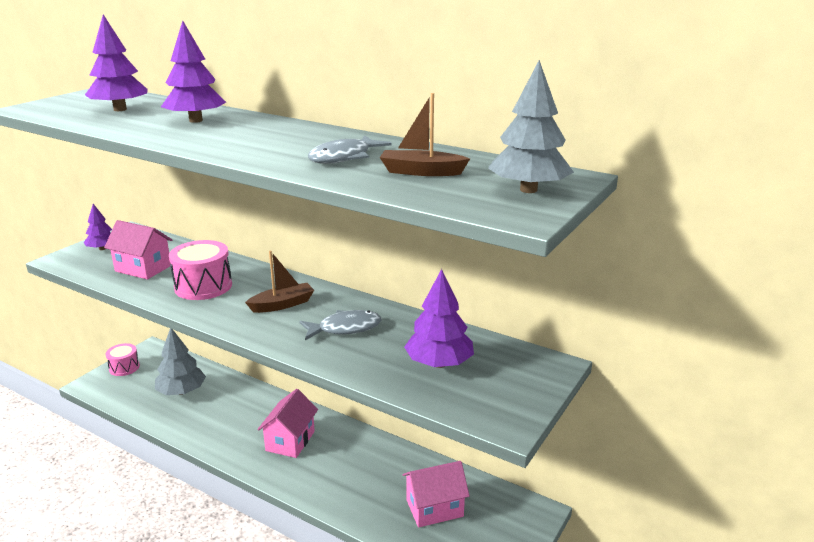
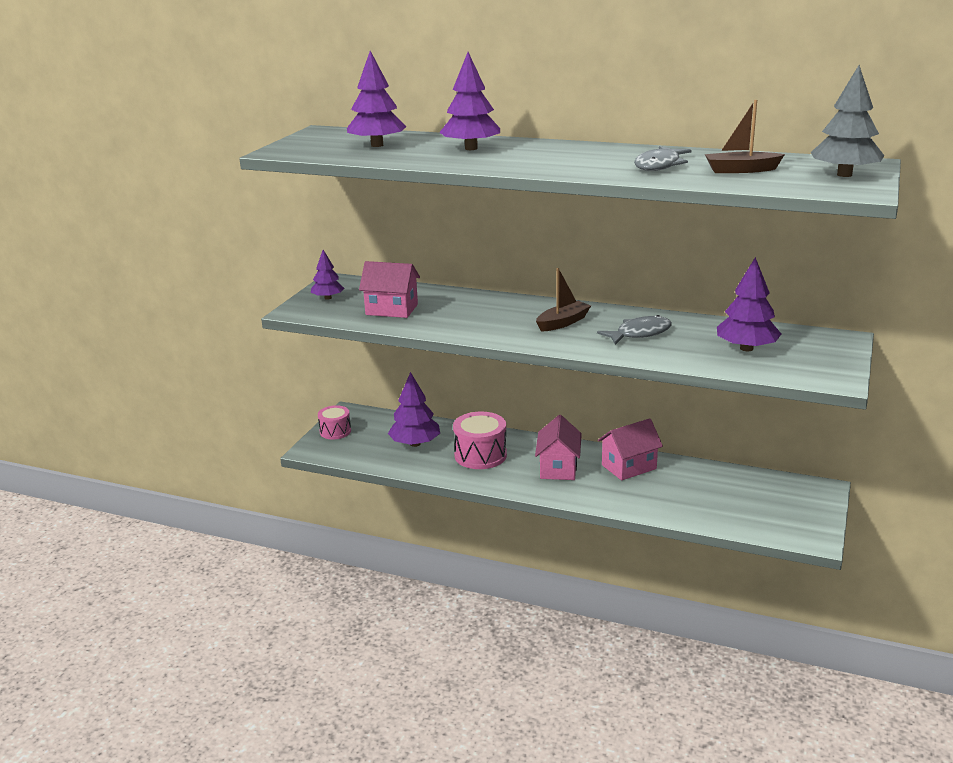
camera: 10 degrees left, 0 degrees up
grey tree [155,329,206,395] -> purple tree [388,372,440,447]
pink drum [169,240,232,300] -> pink drum moved to [453,412,507,469]
pink house [402,461,470,527] -> pink house moved to [598,418,663,481]

